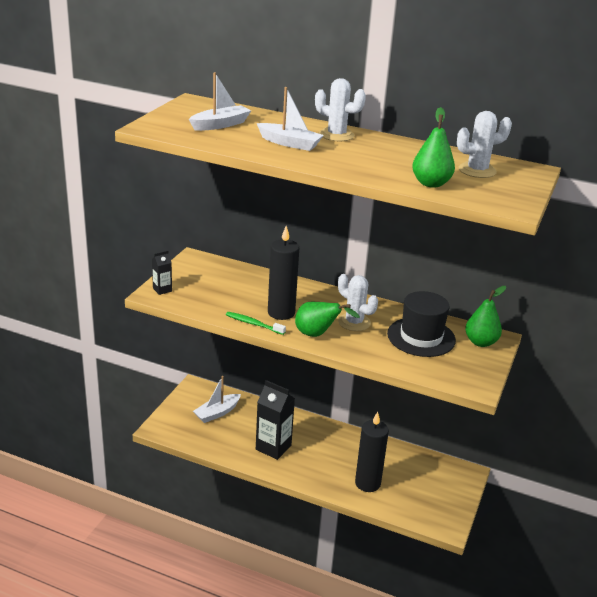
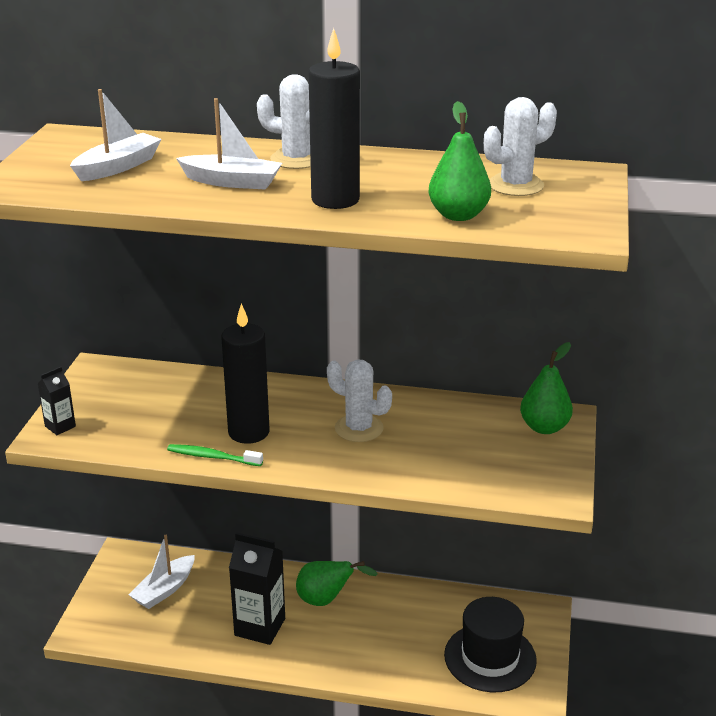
camera: 10 degrees left, 0 degrees up
green pear [295,302,360,337] -> green pear moved to [296,561,378,606]
black candle [355,412,389,492] -> black candle moved to [308,28,360,209]
black hat [387,291,456,357] -> black hat moved to [444,597,537,692]

